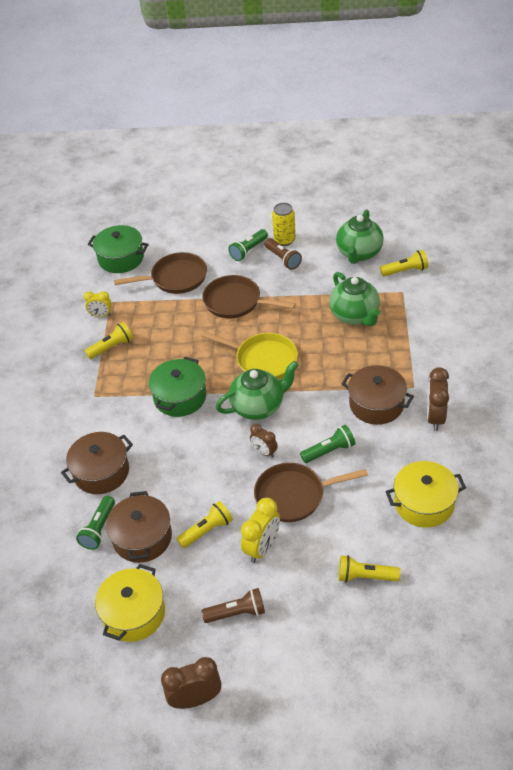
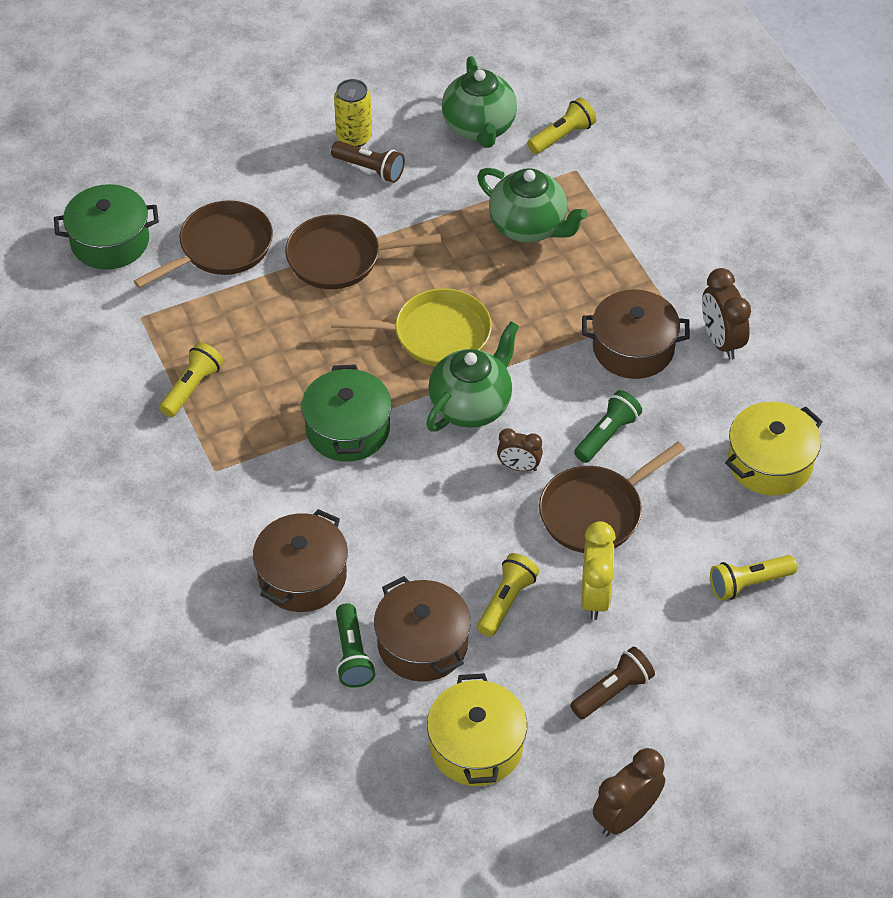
camera: 30 degrees left, 5 degrees up
yellow clock [84,291,112,317] -> none
green flashlight [228,229,268,261] -> none

